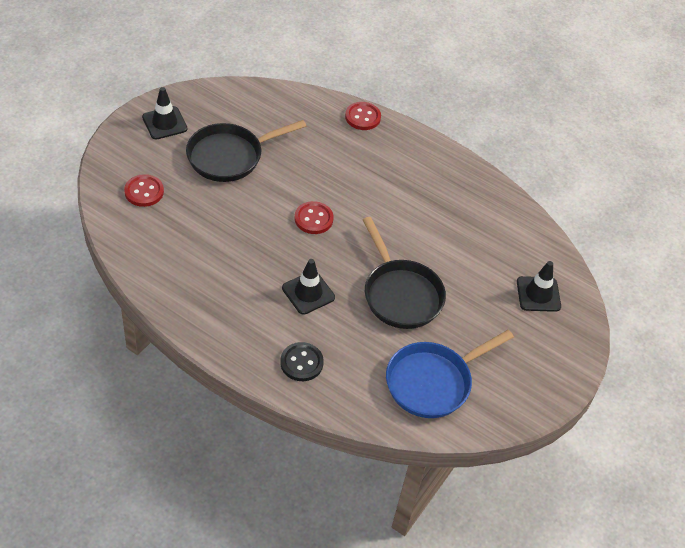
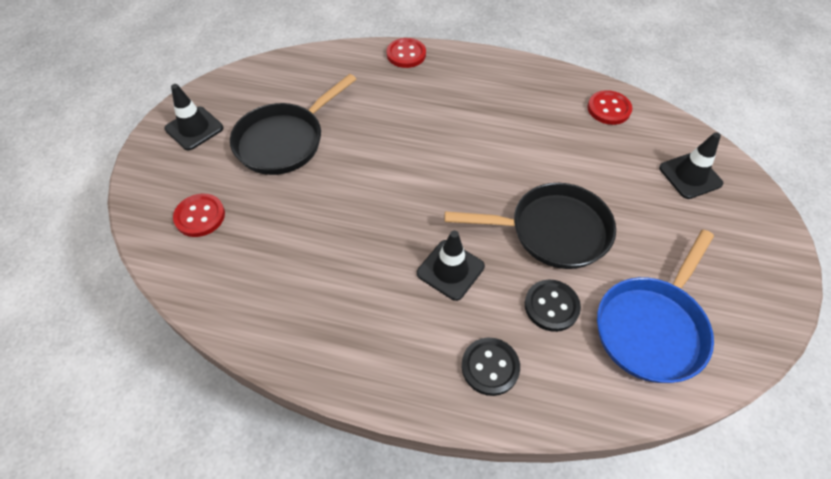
camera: 15 degrees left, 5 degrees up
red button [295,201,334,234] -> red button moved to [587,90,632,125]
black pan [363,217,446,329] -> black pan turned 45 degrees counterclockwise [445,183,616,269]
none -> black button [525,280,581,332]

